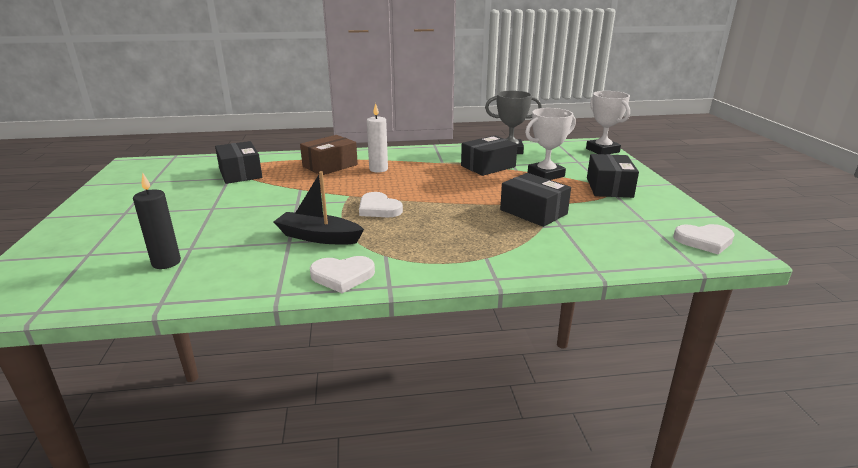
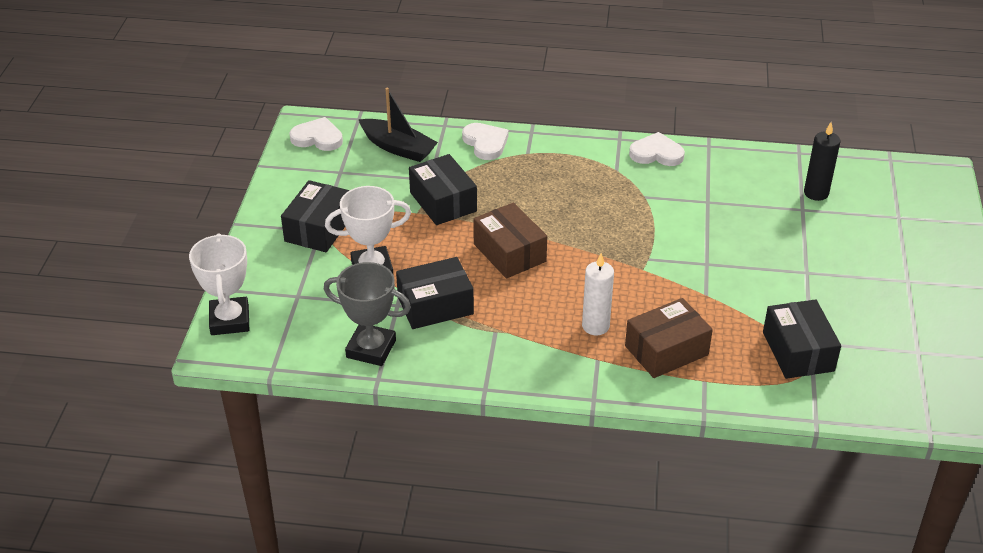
camera: 165 degrees left, 15 degrees up
black boat [274,171,364,245] -> black boat moved to [358,88,438,162]
white heart [359,192,403,217] -> white heart moved to [462,123,509,160]
none -> brown box [473,202,547,279]

